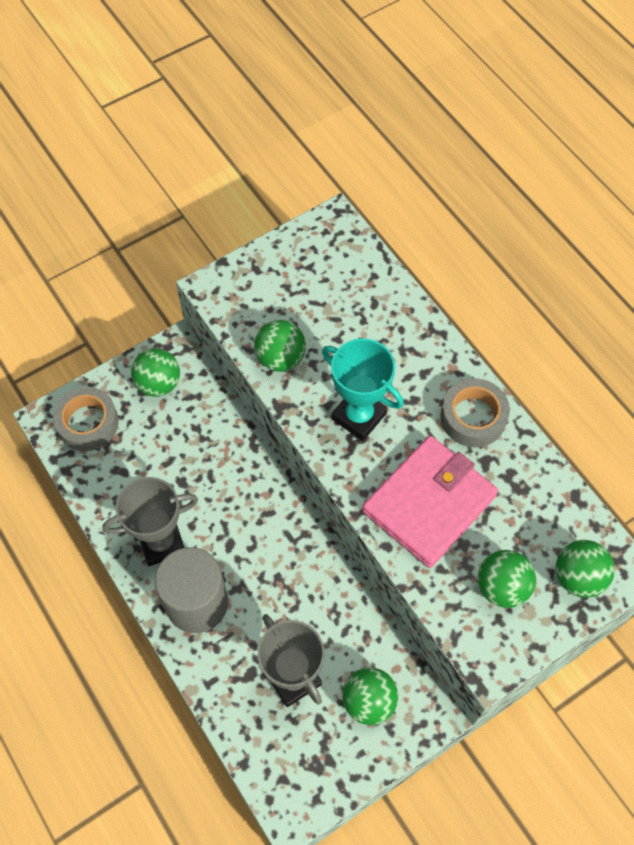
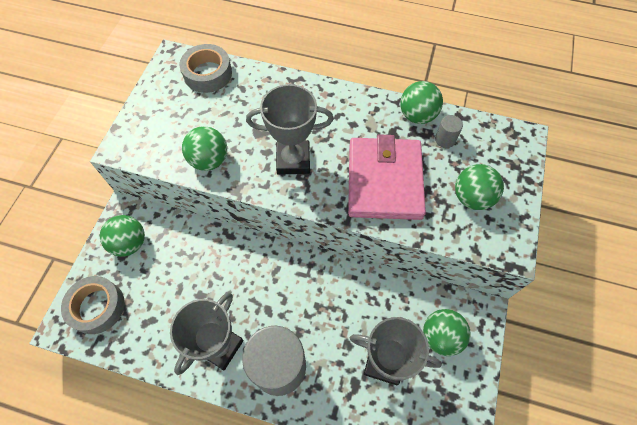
camera: 40 degrees left, 0 degrees up
turquoise trophy [322,338,404,441] -> grey trophy [246,84,334,175]
grey tape [441,378,510,447] -> grey tape moved to [179,44,232,93]
green ball [556,540,615,598] -> green ball moved to [400,81,443,124]
none -> grey cylinder [435,115,463,148]

